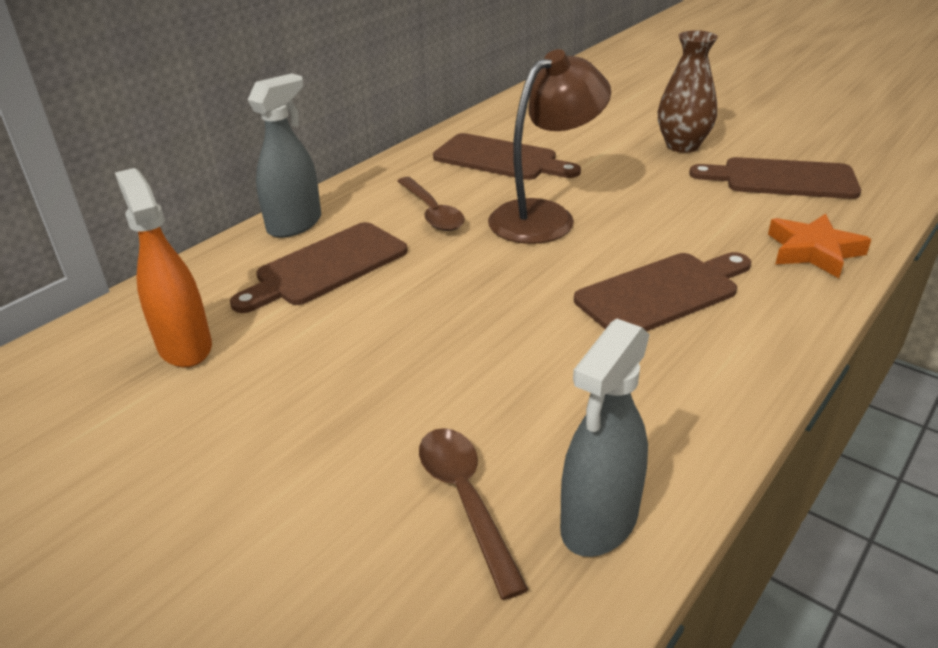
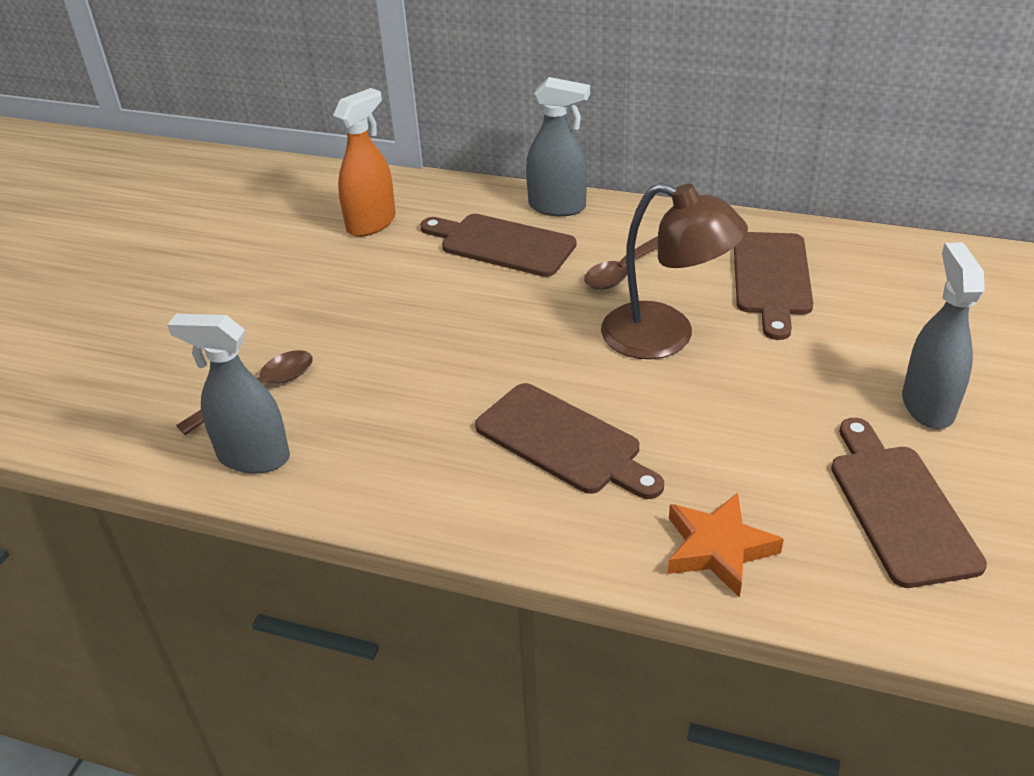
camera: 70 degrees right, 5 degrees up
brown vase [658,30,718,153] -> grey spray bottle [902,242,985,429]

